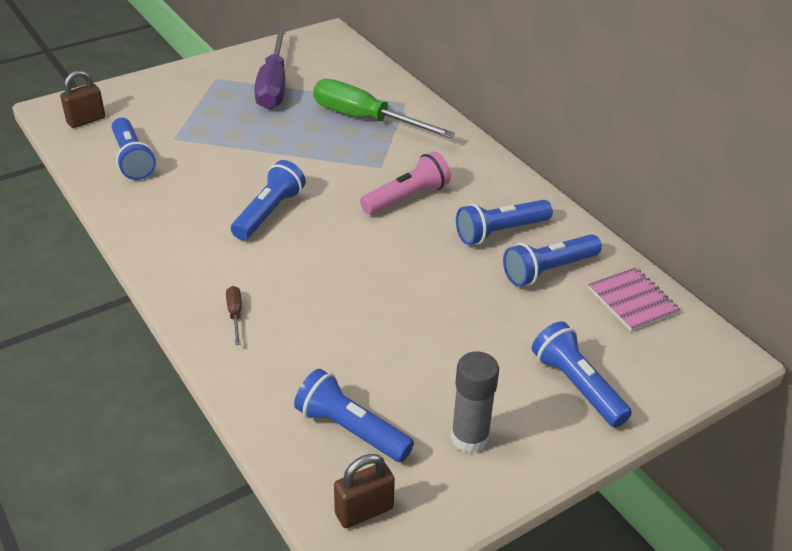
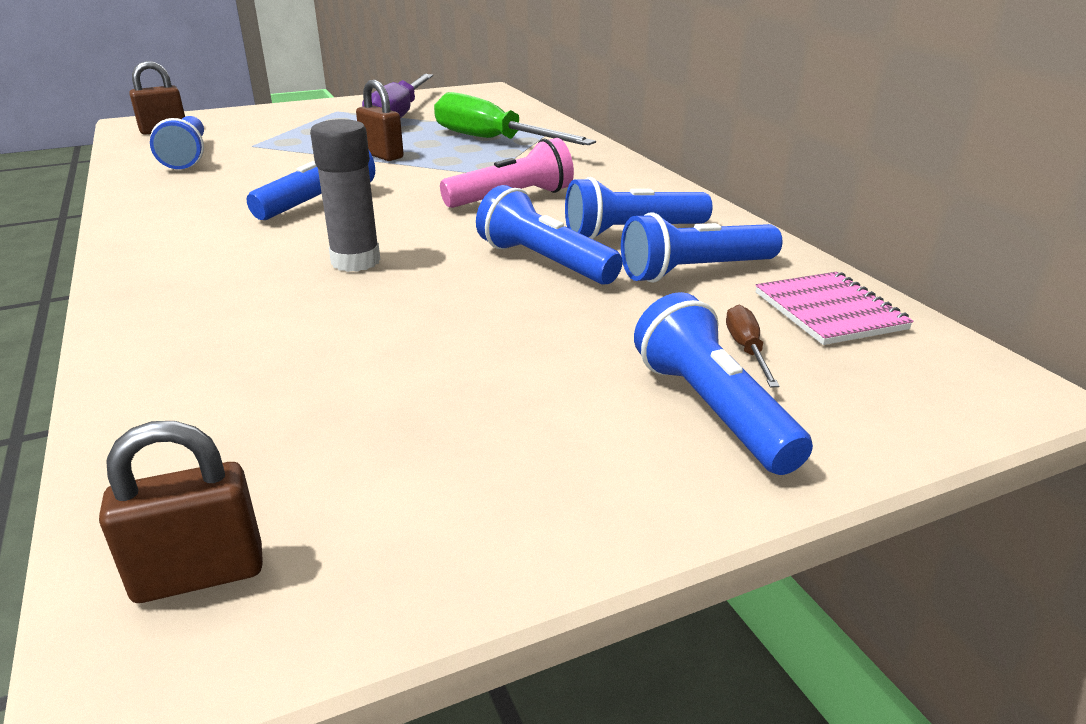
camera: 10 degrees right, 10 degrees down
brown screwdriver [226,286,242,345] -> brown screwdriver moved to [726,305,779,387]
blue flashlight [294,369,414,462] -> blue flashlight moved to [476,185,623,285]
grey glue stick [451,352,499,454] -> grey glue stick moved to [310,119,380,272]
none -> brown padlock [356,80,404,161]

